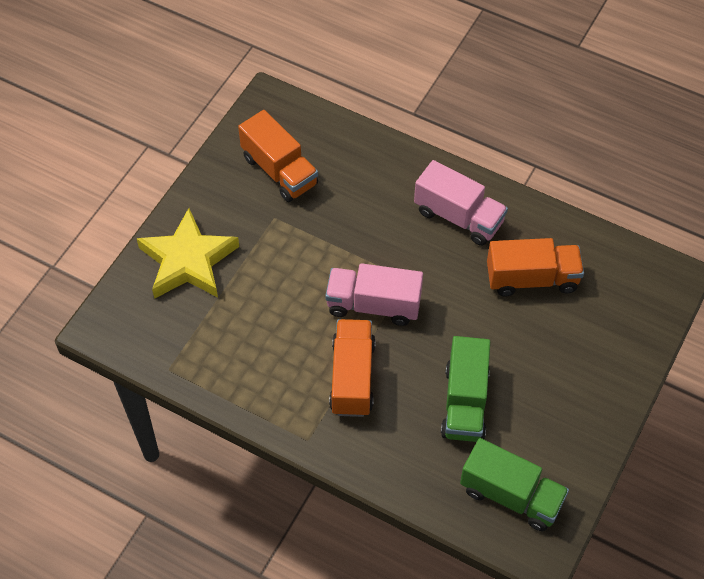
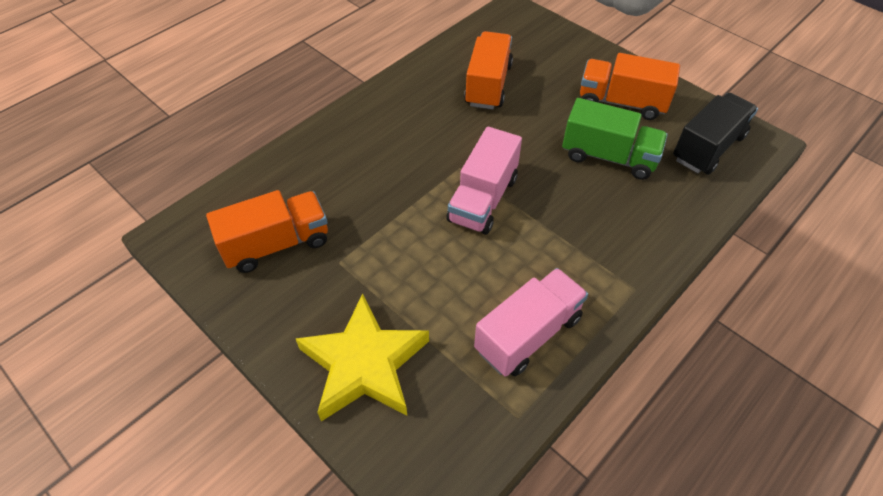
camera: 75 degrees left, 5 degrees down
orange truck [329,319,376,417] -> orange truck moved to [580,53,680,120]
pink truck [414,160,508,246] -> pink truck moved to [474,268,588,377]
green truck [460,438,569,531] -> black truck [673,93,758,175]

